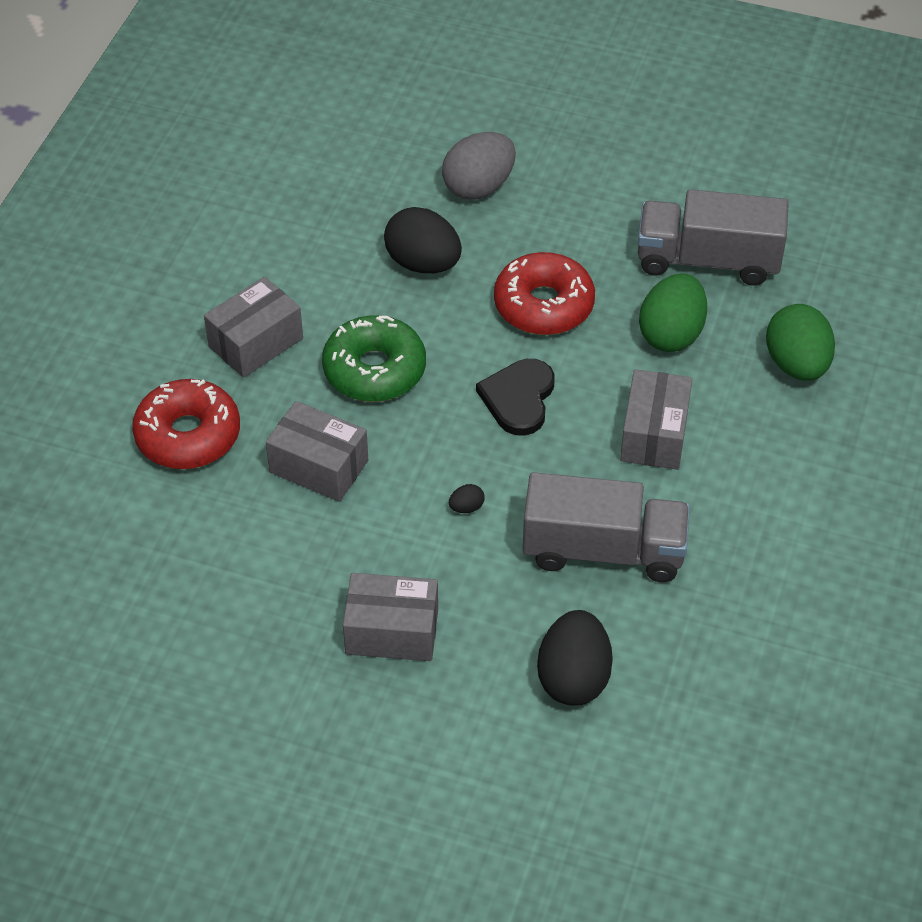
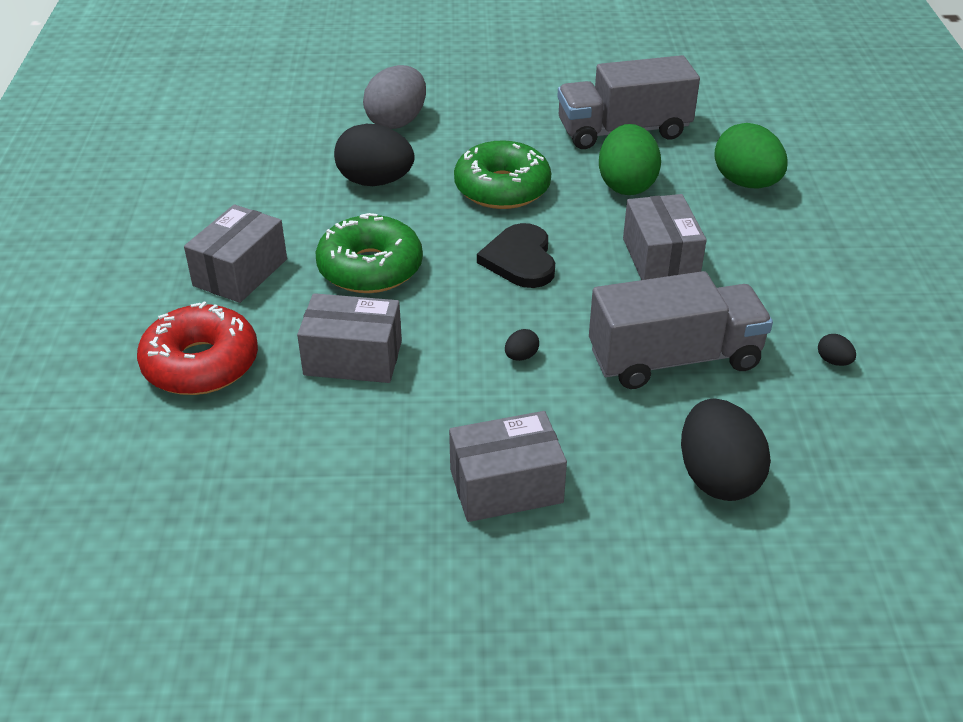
camera: 20 degrees left, 10 degrees down
red donut [494,252,595,335] -> green donut [454,140,551,209]
none -> black egg [818,334,856,366]

